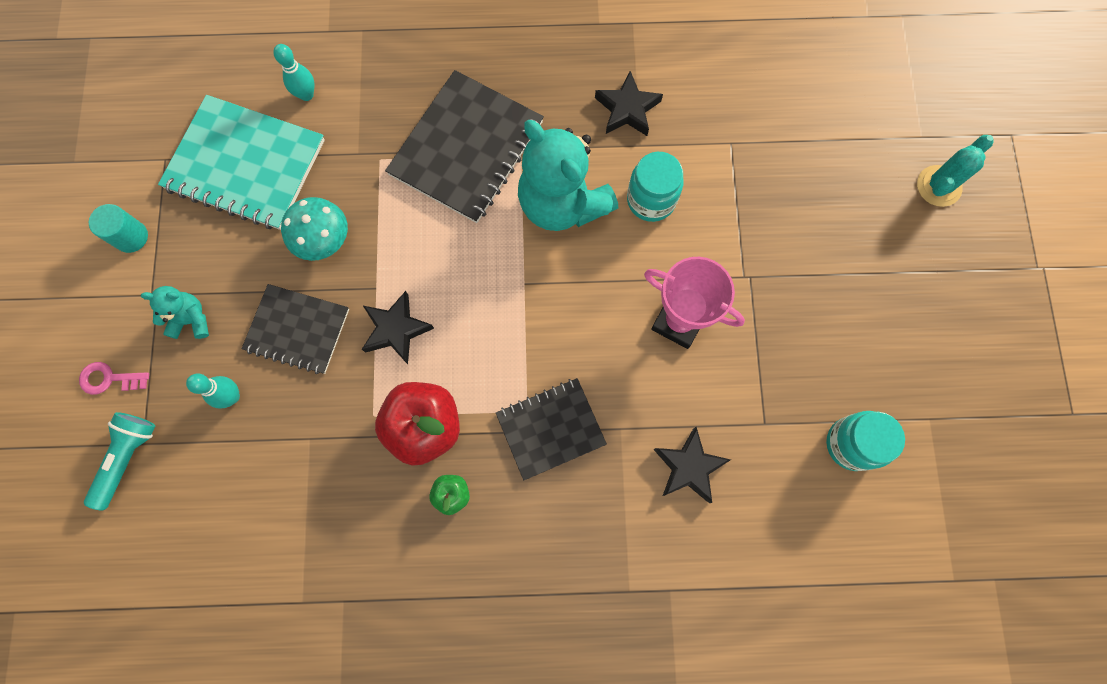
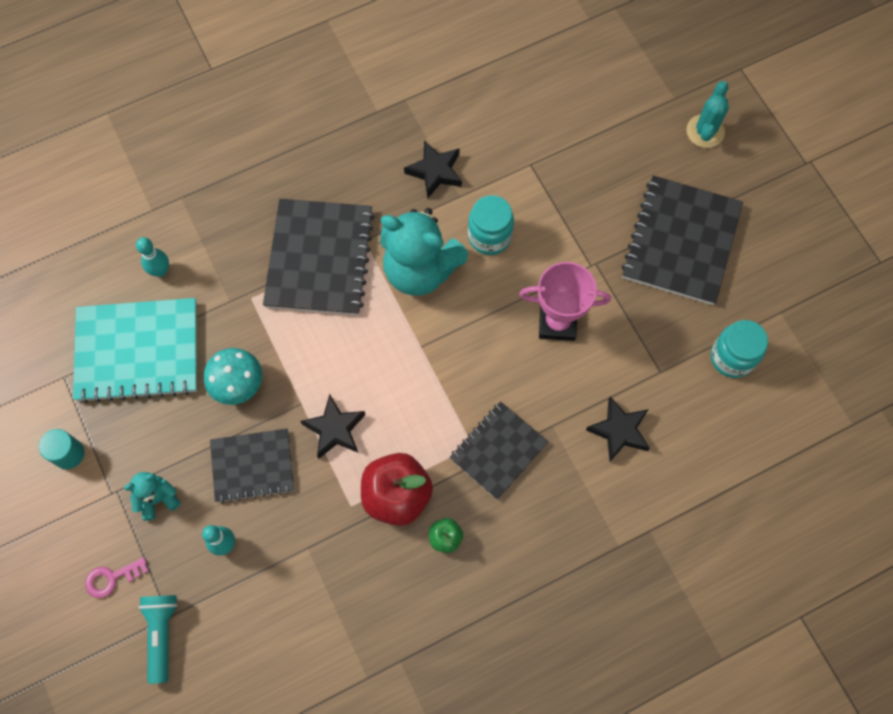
camera: 25 degrees left, 5 degrees down
none -> black notebook [621,175,743,305]

